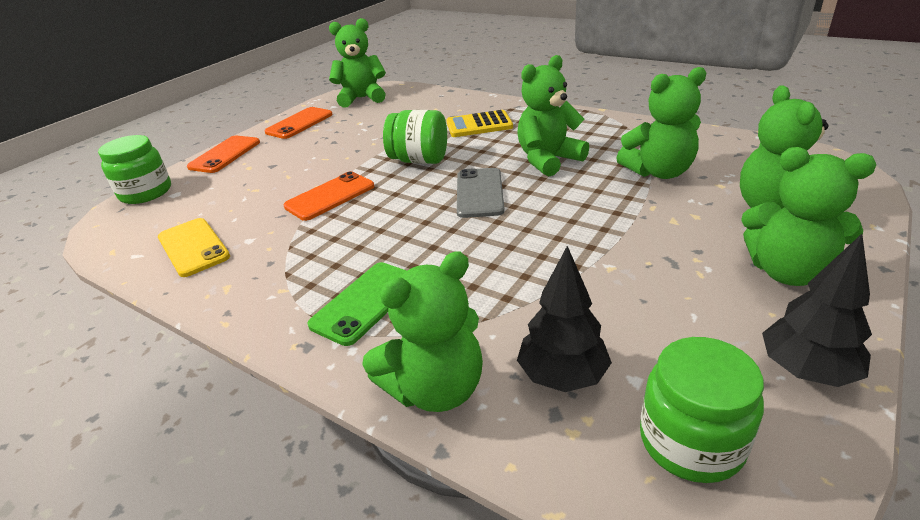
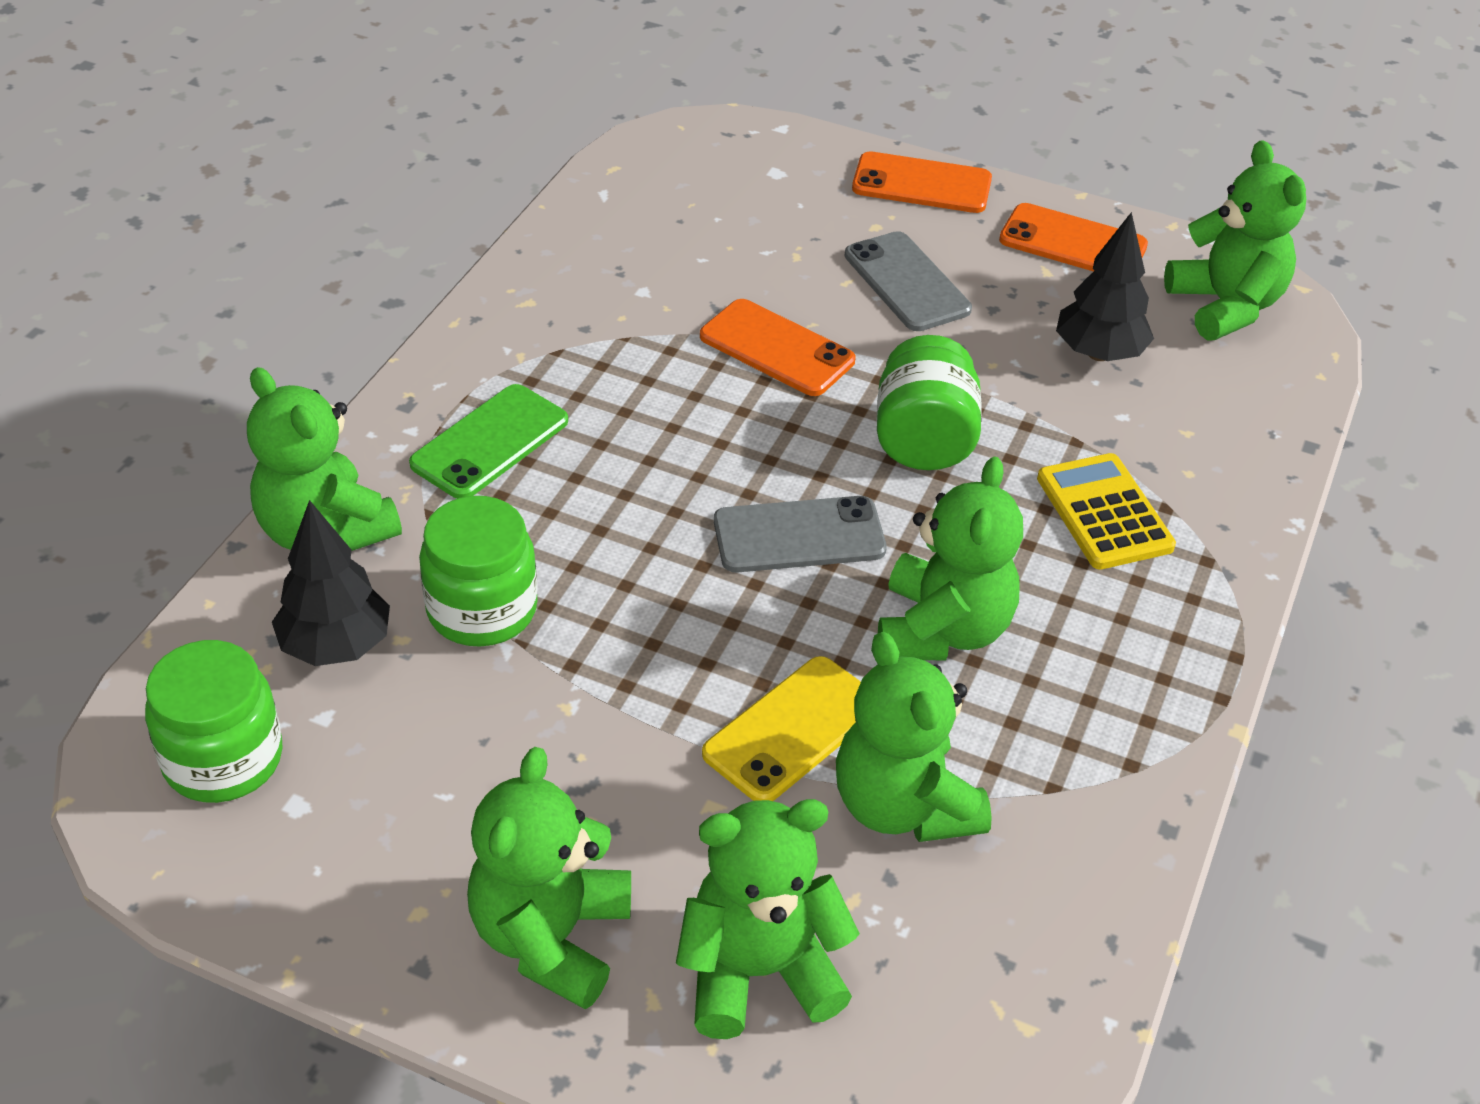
camera: 75 degrees right, 10 degrees up
green jar [98,135,171,204] -> green jar moved to [419,496,538,646]
yellow phone [158,218,230,277] -> yellow phone moved to [702,656,861,801]
green phone [307,262,406,346] -> green phone turned 75 degrees counterclockwise [409,384,568,499]
green teddy bear [517,55,589,177] -> green teddy bear turned 60 degrees clockwise [878,456,1023,661]
black tree [762,234,872,387] -> black tree moved to [1056,212,1154,361]
none -> grey phone [845,231,972,331]

